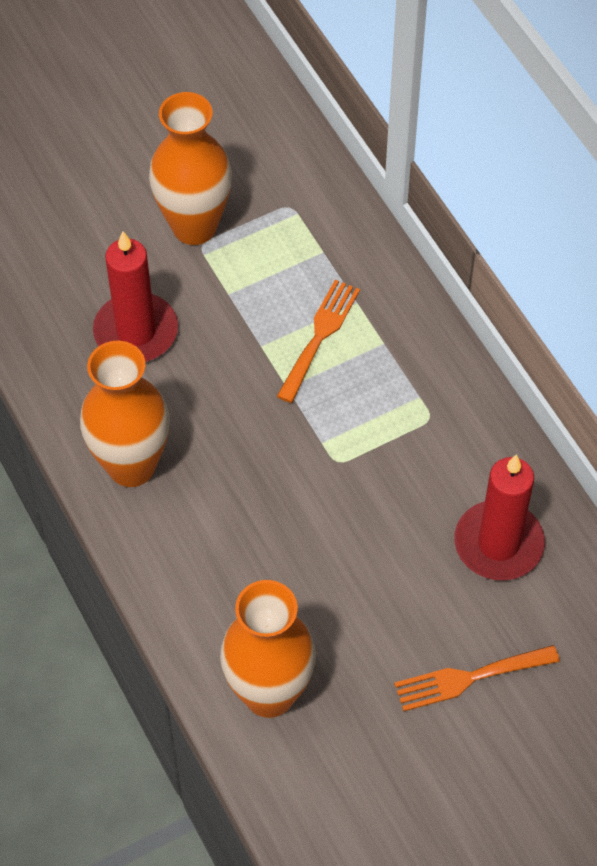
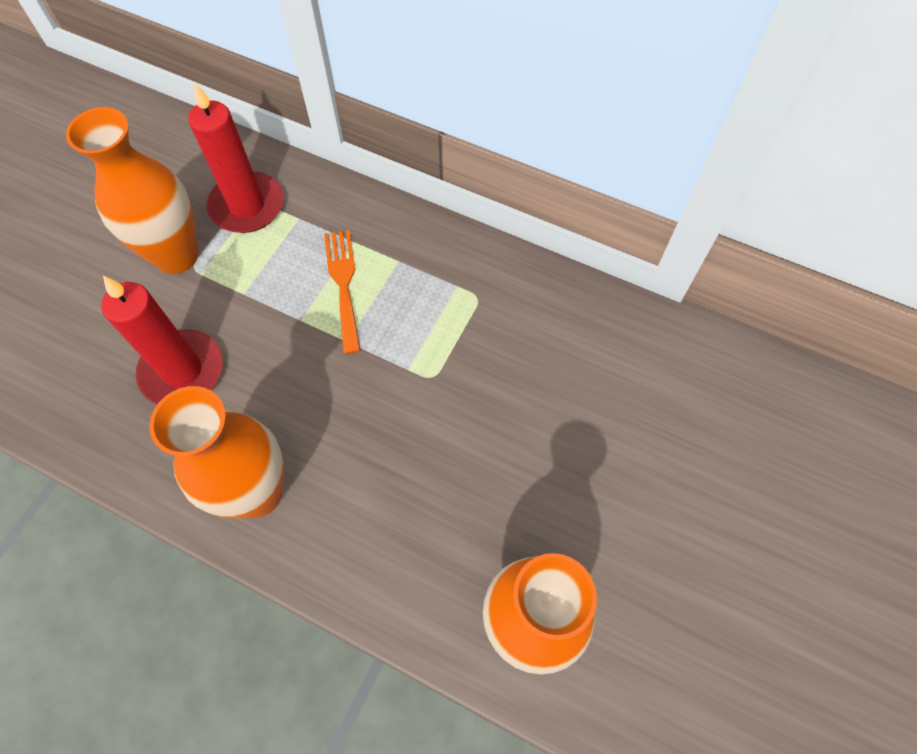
camera: 35 degrees left, 5 degrees up
orange fork [394,645,560,711] -> none
red candle [454,454,545,581] -> red candle moved to [188,84,283,233]

